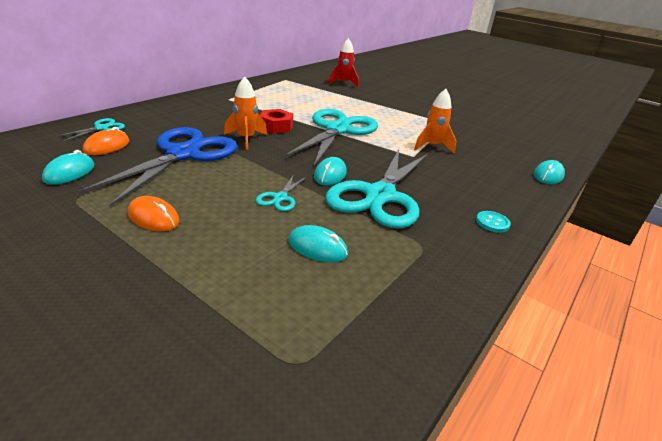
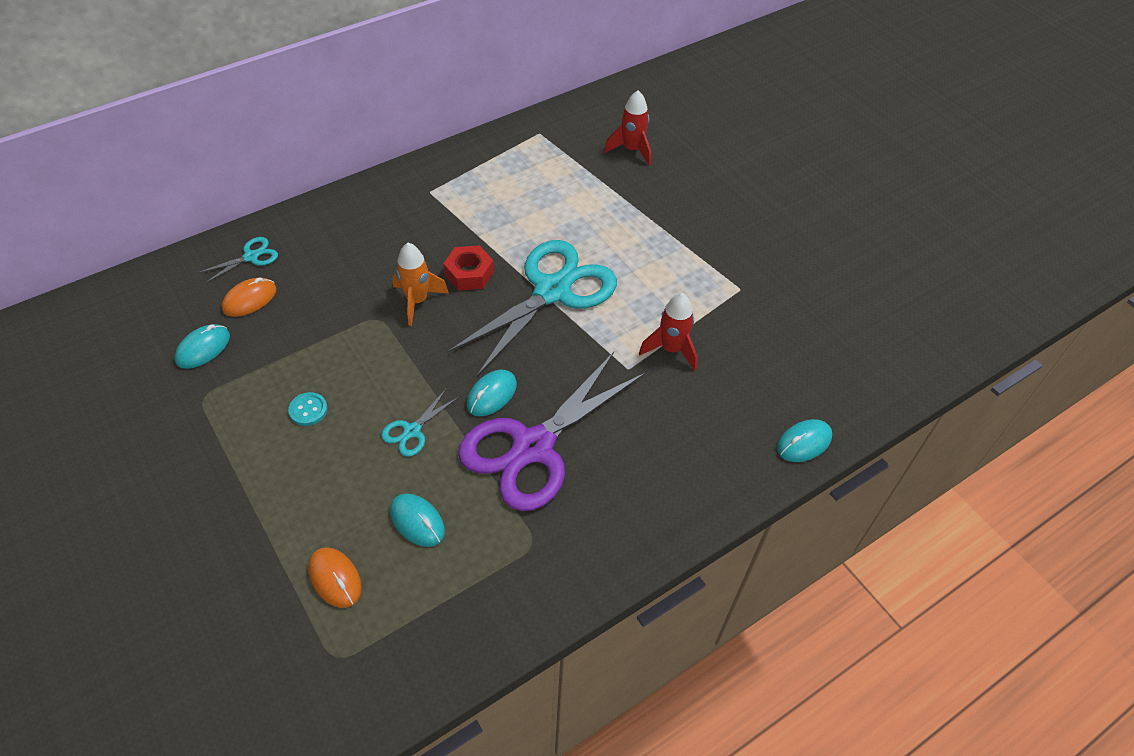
camera: 20 degrees right, 20 degrees up
blue scissors [77,127,238,207] -> none
orange mouse [128,196,179,231] -> orange mouse moved to [308,547,362,608]
turquoise scissors [325,149,428,229] -> purple scissors [458,352,646,511]
orange rocket [414,89,456,154] -> red rocket [639,293,698,371]
turquoise button [476,211,511,233] -> turquoise button moved to [288,392,328,426]

